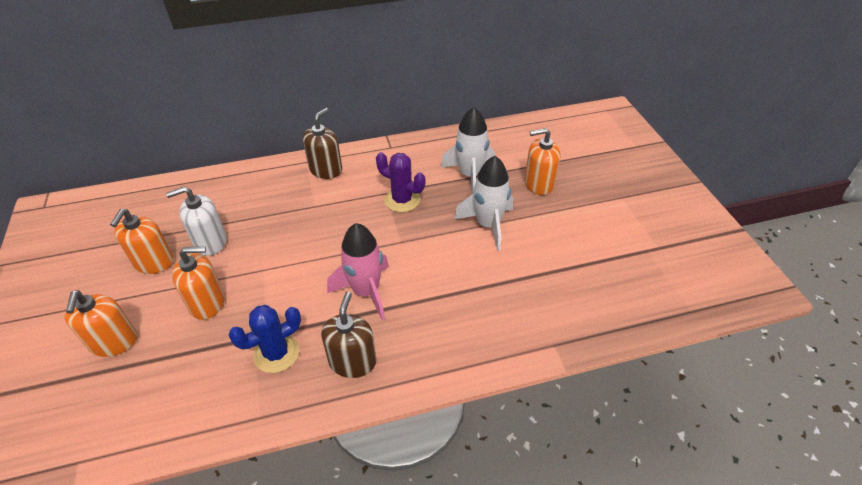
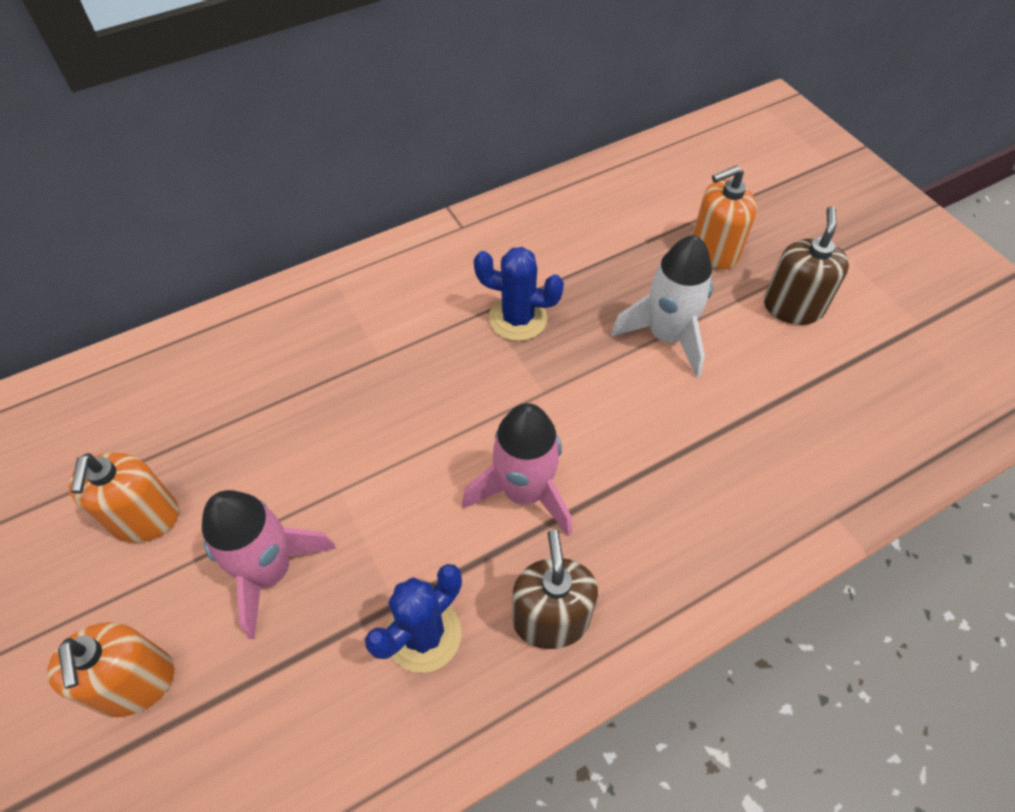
camera: 15 degrees left, 10 degrees up
white soap dispenser [166,187,226,256] -> none
orange soap dispenser [172,247,225,320] -> pink rocket [202,490,336,639]
brown soap dispenser [303,108,342,179] -> brown soap dispenser moved to [764,206,849,325]
purple cactus [376,152,425,212] -> blue cactus [474,247,564,341]
white rocket [441,107,496,194] -> none

